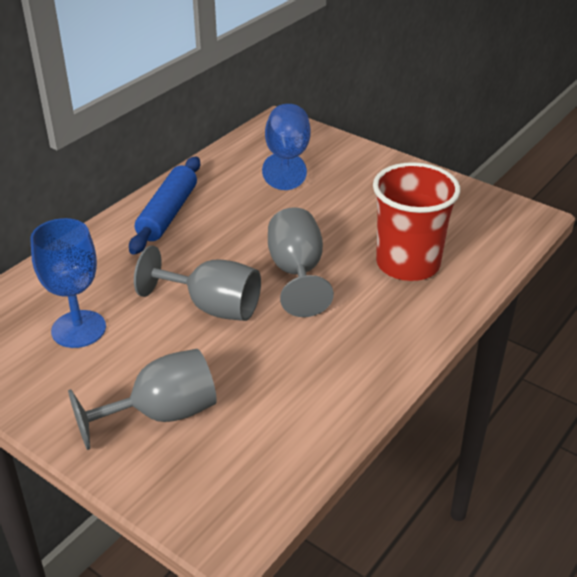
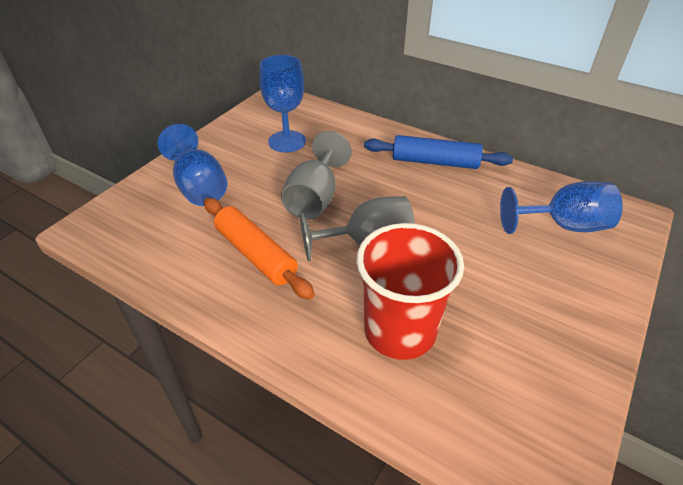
camera: 85 degrees right, 5 degrees up
grey goblet [68,349,217,450] -> blue goblet [158,124,227,206]
none -> orange rolling pin [204,198,315,300]

